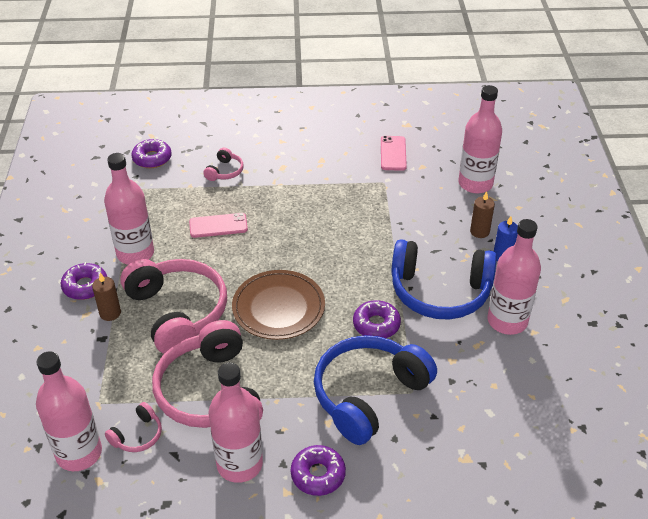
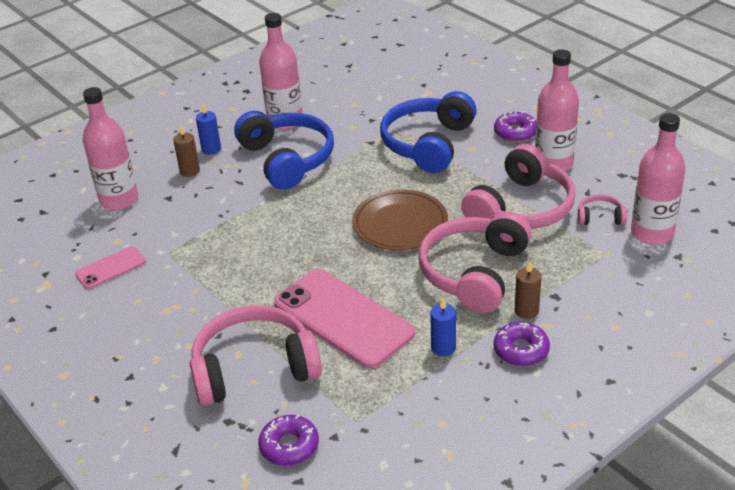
camera: 125 degrees left, 5 degrees down
pink bottle [104,153,154,265] -> blue candle [430,298,456,356]
pink phone [189,213,248,238] -> pink phone [274,269,415,369], size x2.02
pink headphones [203,148,244,181] -> pink headphones [190,305,322,406], size x2.29
blue headphones [314,335,437,445] -> blue headphones turned 105 degrees clockwise [380,91,477,173]
purple donut [353,300,401,338] -> none

